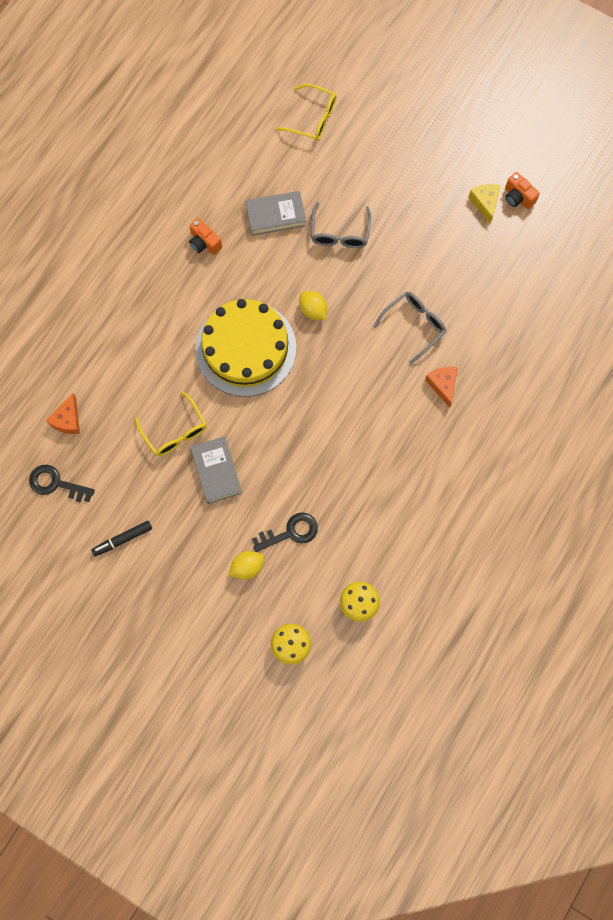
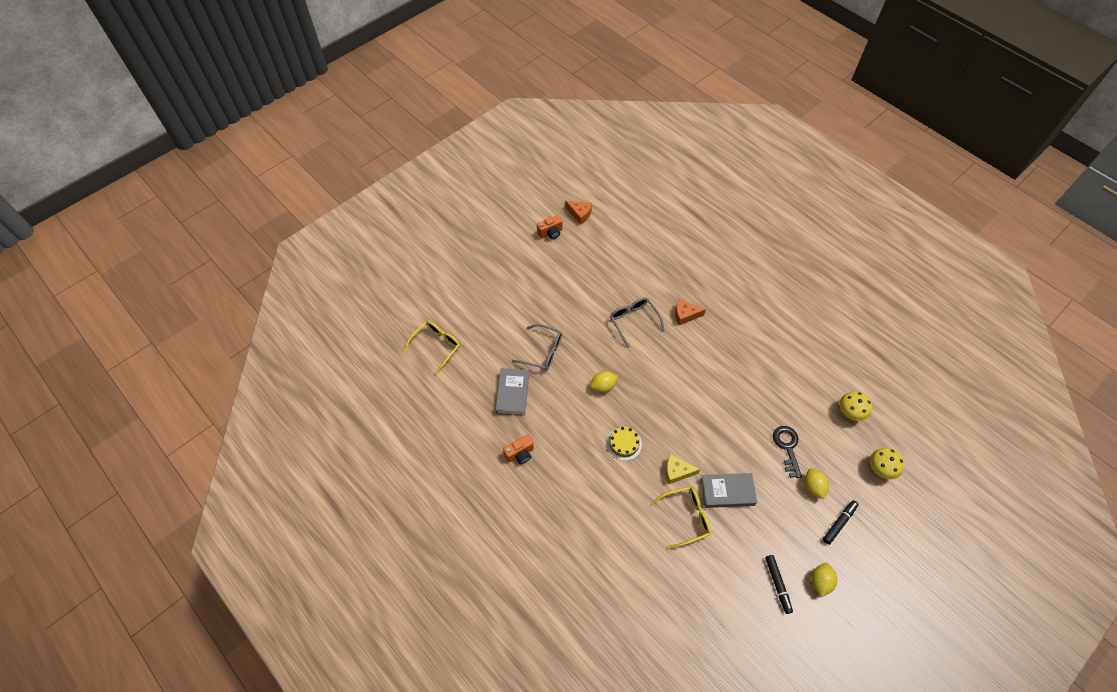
camera: 75 degrees left, 15 degrees down
black key [29,465,95,503] -> none
orange cheese [46,393,80,434] -> orange cheese moved to [565,201,592,225]
yellow cake [195,299,297,397] -> yellow cake [606,427,642,461], size x0.42
yellow cheese [469,184,501,224] -> yellow cheese moved to [666,454,700,484]
none -> yellow lemon [811,563,837,597]
none -> black marker [823,500,859,545]

